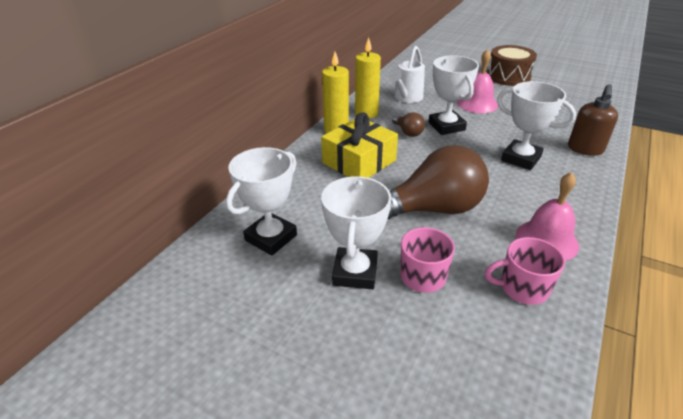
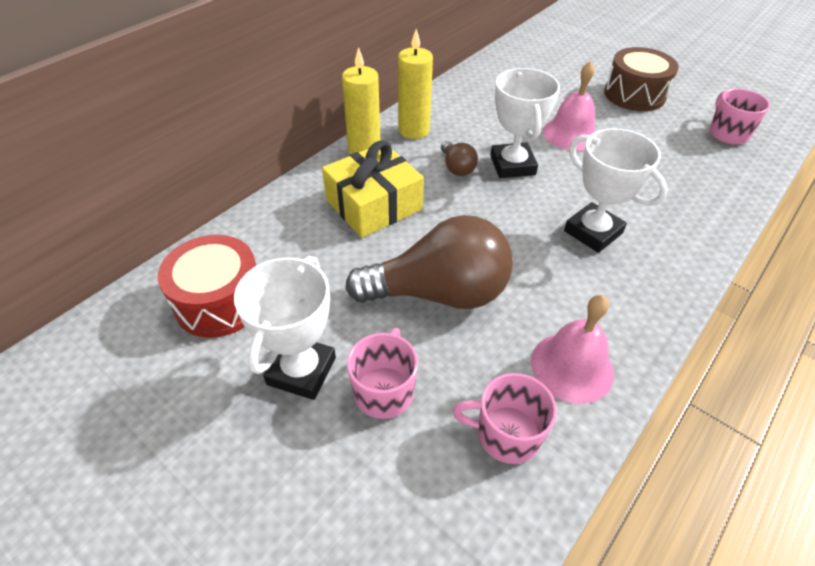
camera: 10 degrees right, 10 degrees up
white trophy [226,147,297,256] -> red drum [158,235,256,338]
white watering can [389,46,425,103] -> none
brown soap dispenser [568,84,618,156] -> none
none -> pink mug [709,89,770,144]

